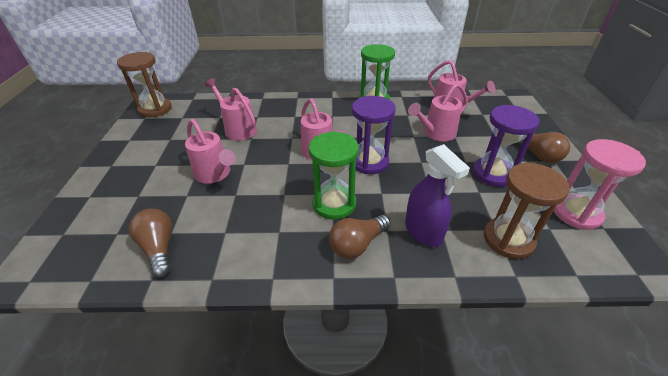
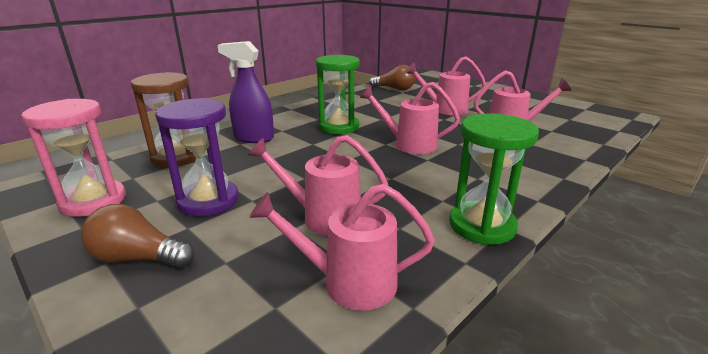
camera: 135 degrees right, 15 degrees down
brown hourglass [117,52,172,117] -> none
brown light bulb [329,215,391,259] -> none
purple hourglass [352,96,396,174] -> none
pink watering can [408,83,468,141] -> pink watering can turned 90 degrees counterclockwise [248,135,389,236]

